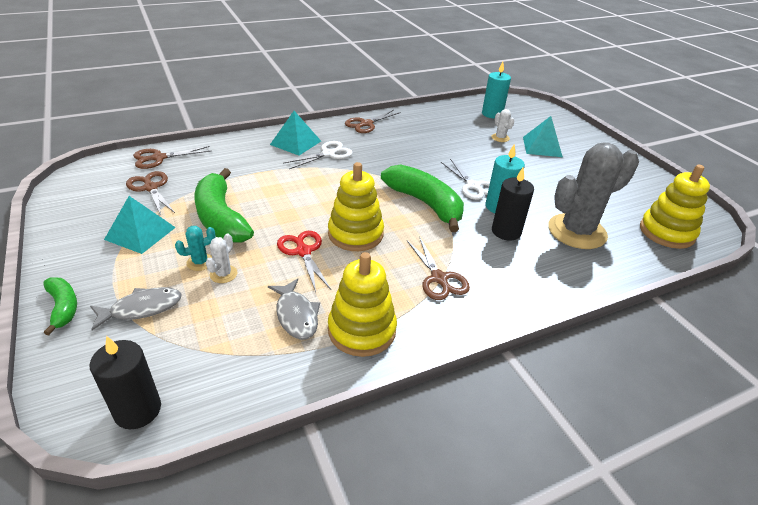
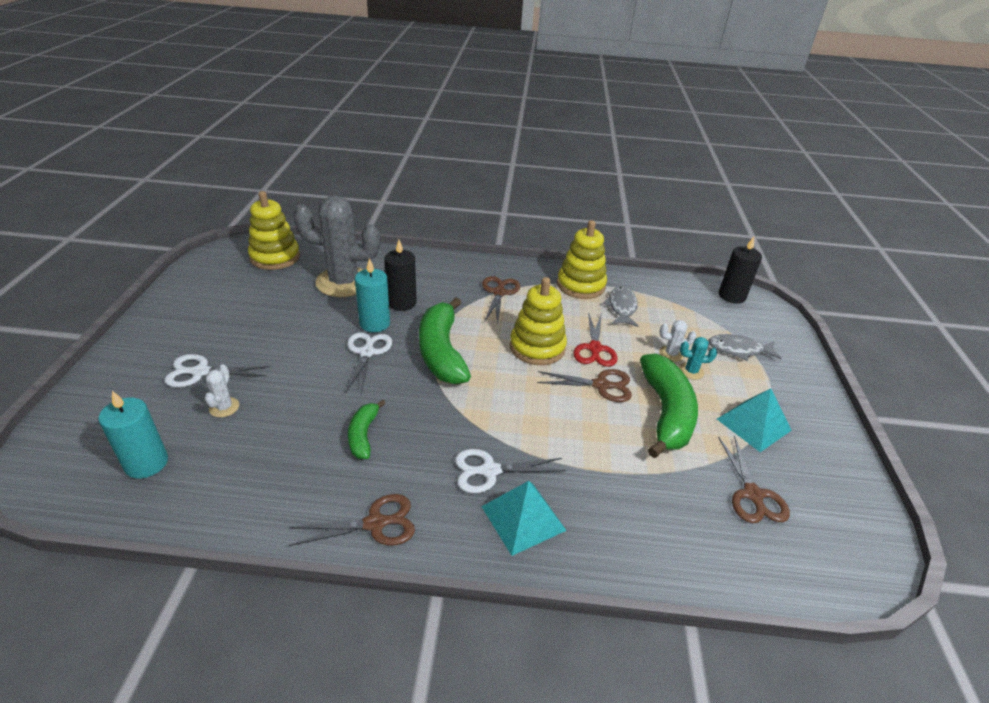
camera: 150 degrees left, 0 degrees up
green banana [43,277,77,335] -> green banana moved to [348,400,386,459]
brown scissors [133,146,210,169] -> brown scissors moved to [537,369,632,402]
white cactus [206,233,238,283] -> white cactus turned 45 degrees clockwise [659,320,696,362]
turquoise pyramid [523,116,563,157] -> white scissors [164,354,270,387]

